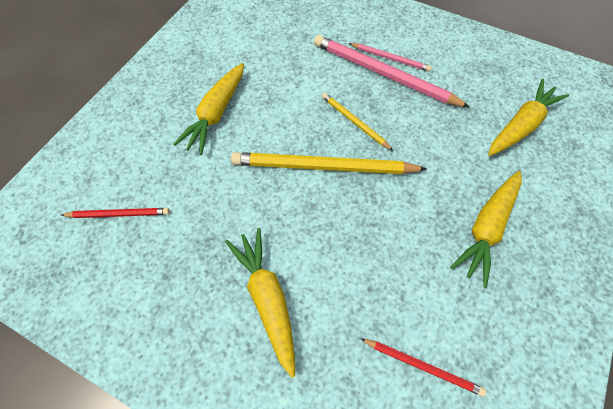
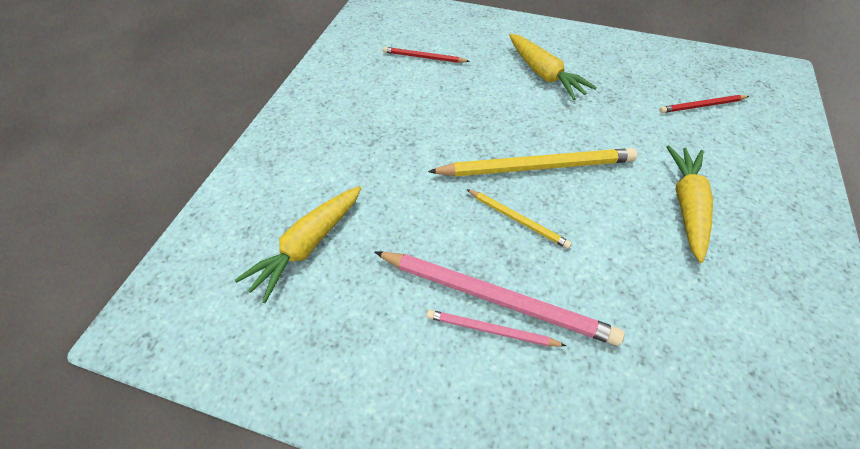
camera: 170 degrees right, 10 degrees down
yellow carrot [450,171,522,288] -> none

